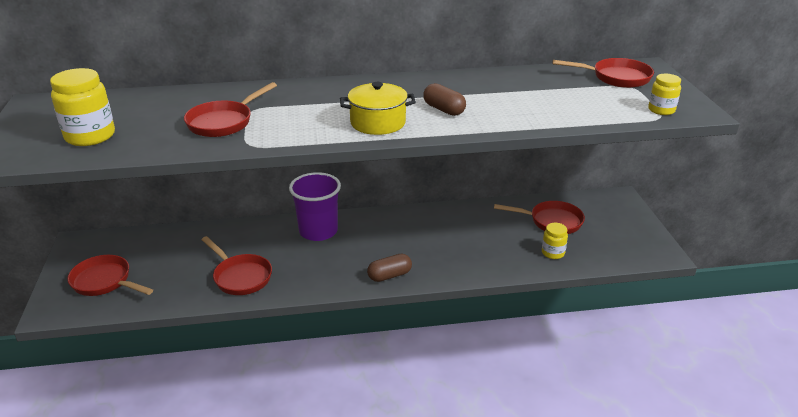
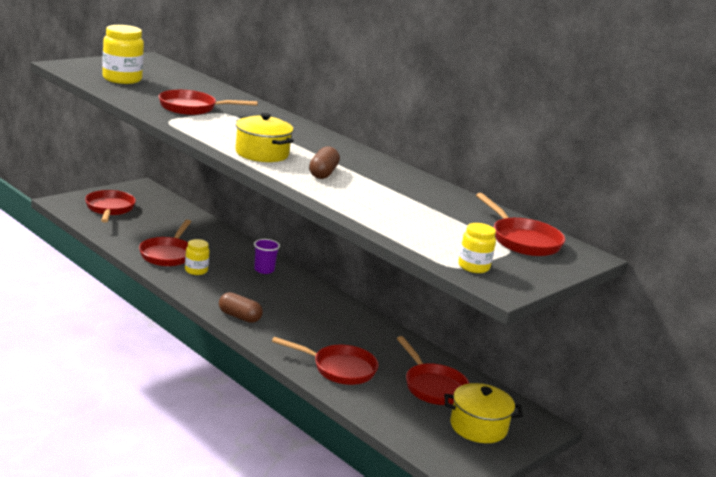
camera: 50 degrees right, 10 degrees down
purple cup [289,172,341,241] -> purple cup [254,239,280,274], size x0.52
yellow jar [542,223,568,259] -> yellow jar moved to [185,239,210,275]
none -> red pan [272,337,378,385]
none -> yellow pot [445,383,523,443]

